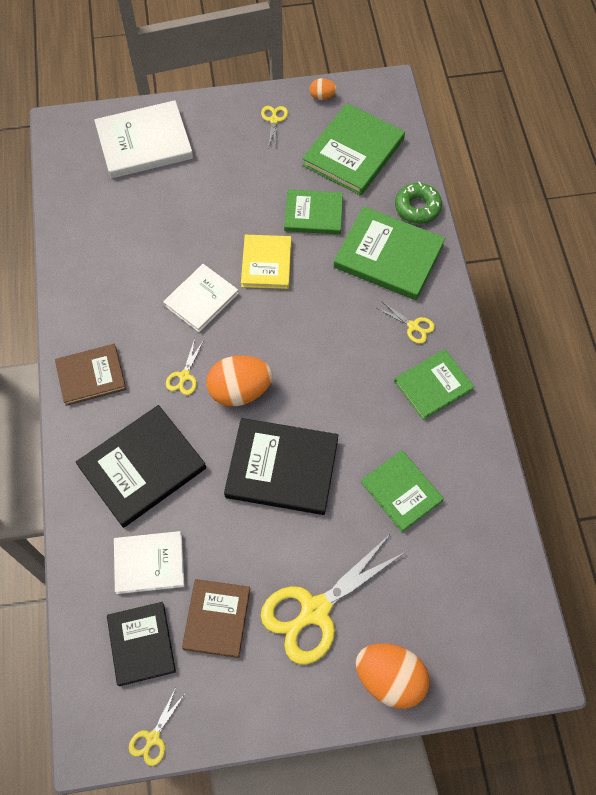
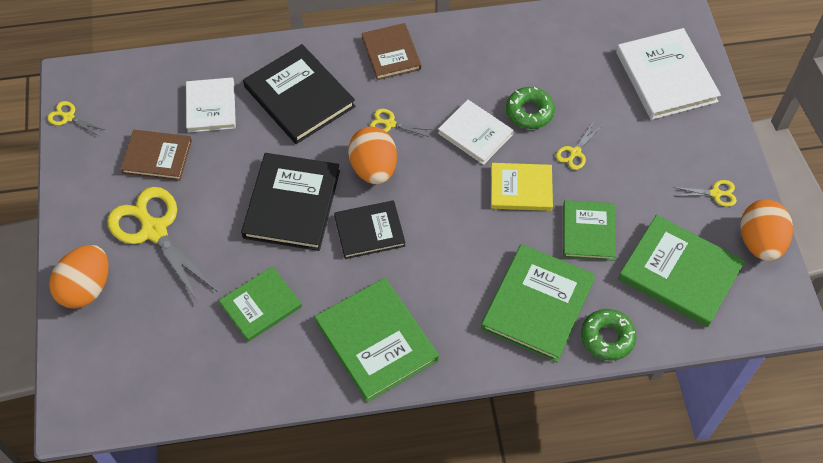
camera: 90 degrees right, 5 degrees down
black book [107,602,176,686] -> black book moved to [334,200,405,259]
orange egg [310,78,337,100] -> orange egg [740,199,793,261], size x2.03
yellow scissors [377,302,435,344] -> yellow scissors moved to [556,123,600,170]
green book [394,349,474,420] -> green book [315,278,439,402], size x1.56
none -> green donut [506,87,555,129]

